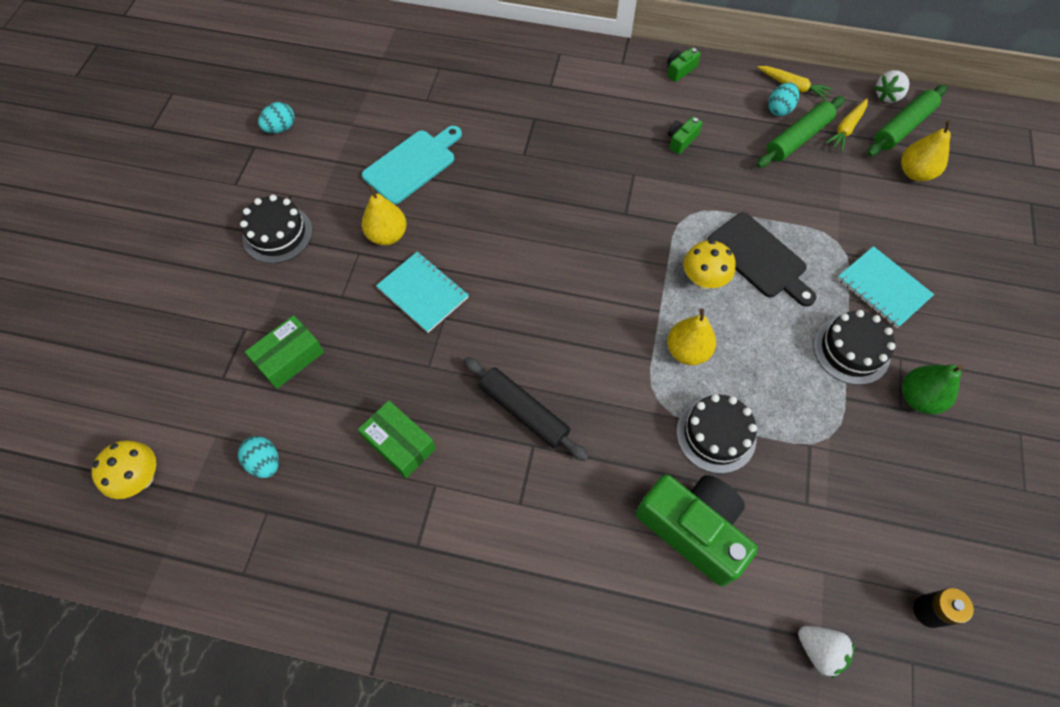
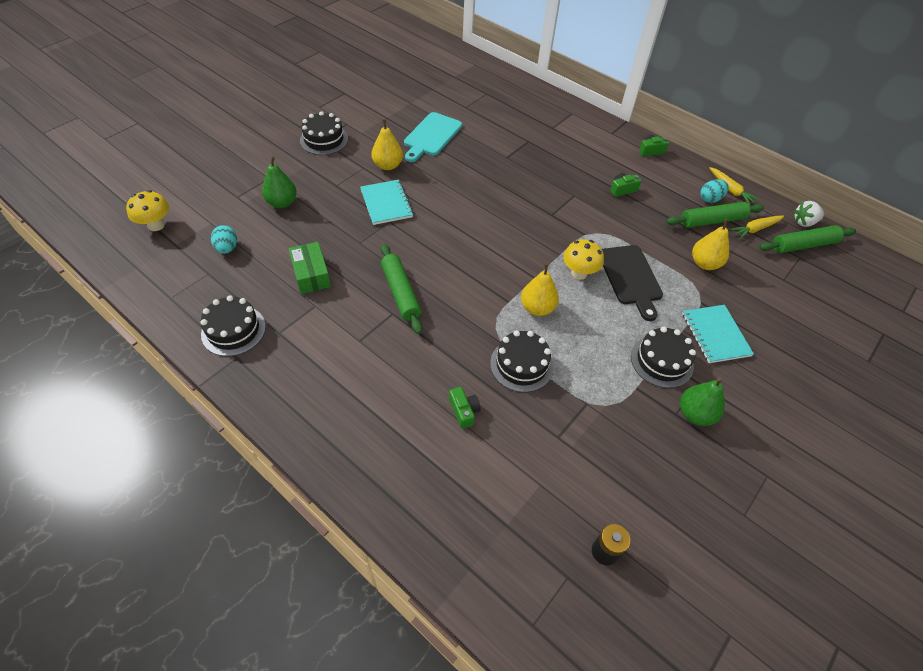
camera: 25 degrees right, 10 degrees down
green box [245,315,324,389] -> green pear [262,156,297,208]
turquoise egg [258,102,295,133] -> none
turquoise cutting board [362,126,462,204] -> turquoise cutting board turned 135 degrees clockwise [404,112,462,162]
black rolling pin [463,357,589,461] -> green rolling pin [381,244,422,334]
green camera [636,474,758,586] -> green camera [449,387,481,429], size x0.43
white strawberry [798,626,855,678] -> none
yellow pear [901,120,951,181] -> yellow pear moved to [692,219,729,270]
none -> black cake [200,295,266,356]

